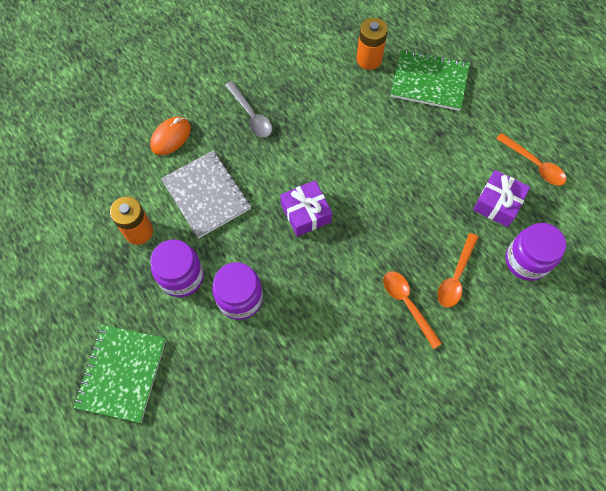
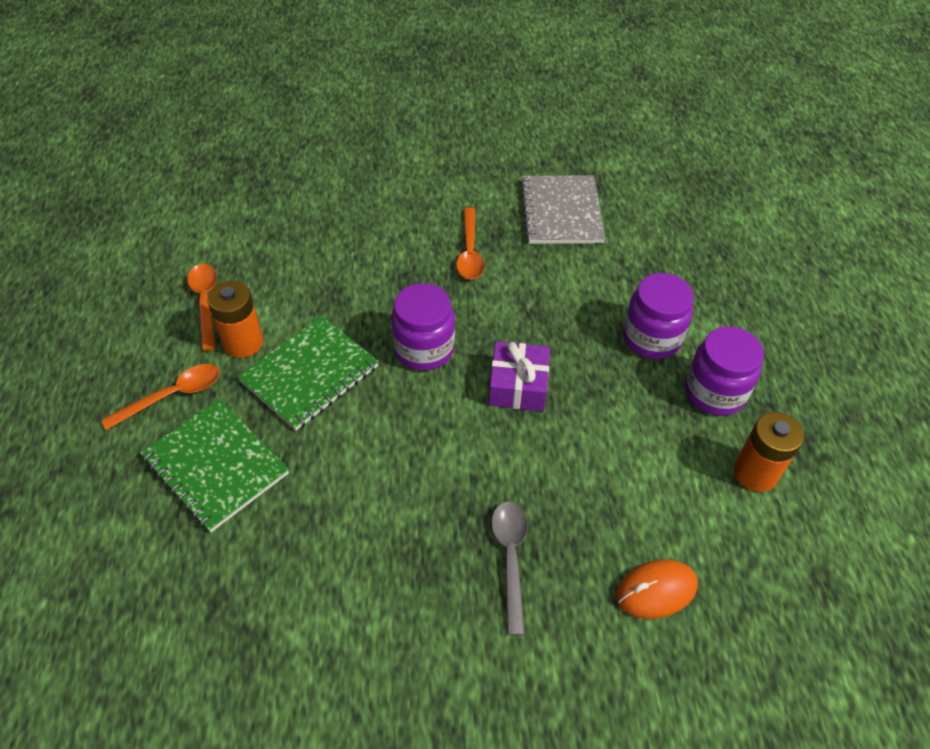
camera: 150 degrees left, 15 degrees down
green notebook [74,325,166,423] -> green notebook moved to [237,316,379,431]
grey notebook [161,150,251,239] -> grey notebook moved to [520,175,606,244]
orange battery [357,18,388,70] -> orange battery moved to [207,281,263,358]
orange spoon [437,233,478,307] -> orange spoon moved to [101,364,220,430]
purple gift [473,170,530,227] -> none
purple jar [505,223,566,281] -> purple jar moved to [391,283,455,371]

